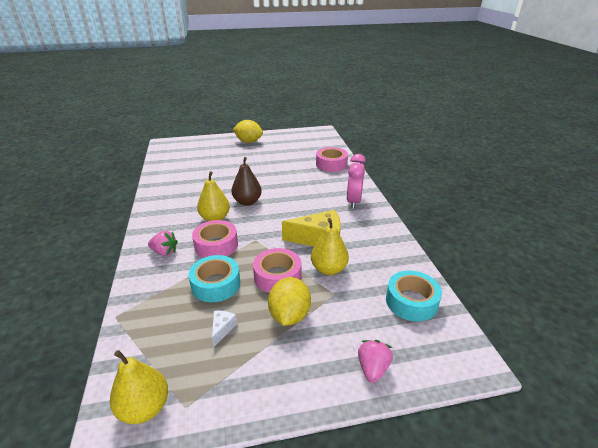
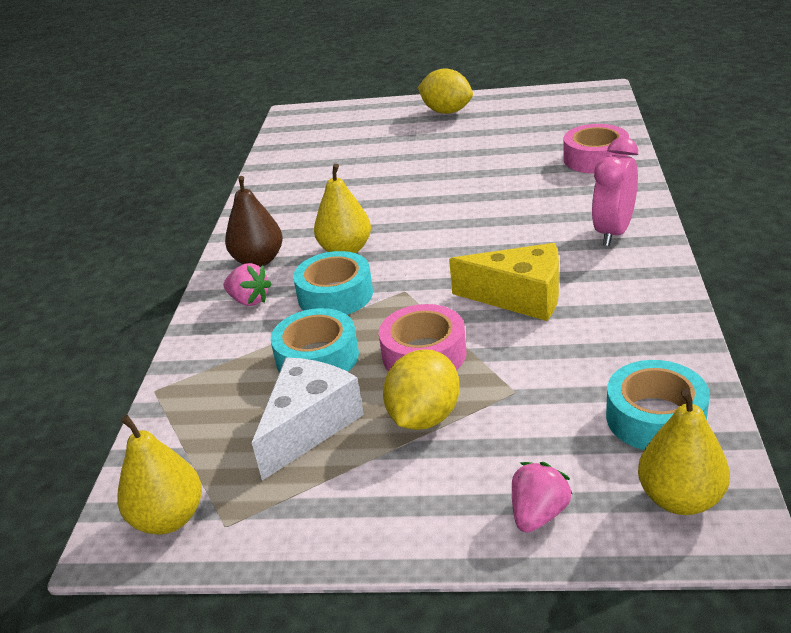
camera: 20 degrees right, 0 degrees up
pink tape [192,220,238,258] -> turquoise tape [293,251,373,315]
white cheese [212,311,237,347] -> white cheese [252,357,364,481], size x2.15
brown pear [232,157,262,206] -> brown pear moved to [225,176,283,267]
yellow pear [311,218,349,275] -> yellow pear moved to [638,388,730,515]

